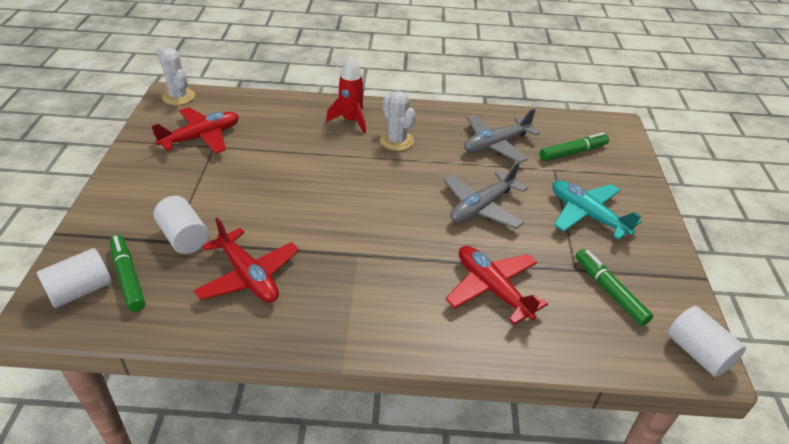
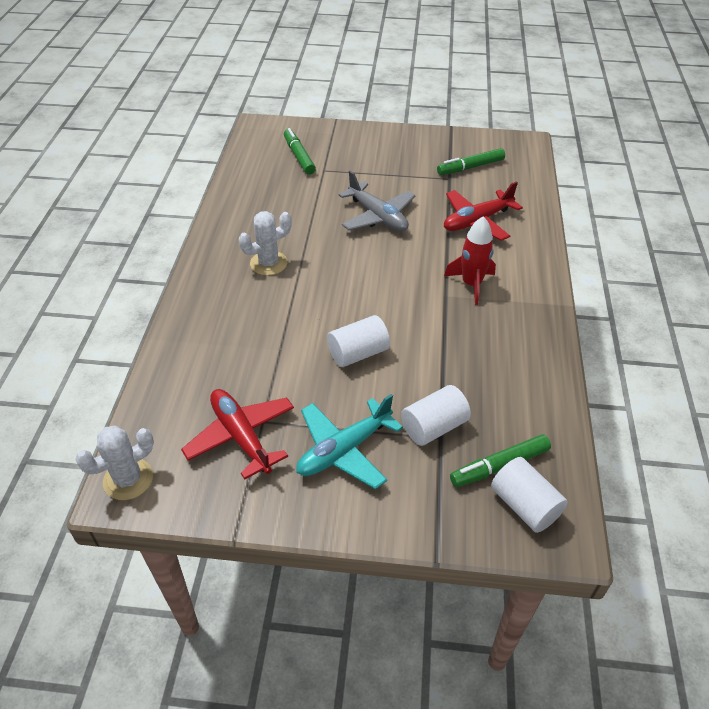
camera: 85 degrees left, 5 degrees up
red plane [194,217,299,303] -> none
red rocket [326,56,366,134] -> red rocket moved to [444,216,496,305]
grey plane [464,108,540,163] -> none
turquoise plane [552,181,641,240] -> turquoise plane moved to [296,394,403,489]
white cylinder [668,306,746,377] -> white cylinder moved to [327,315,390,367]

